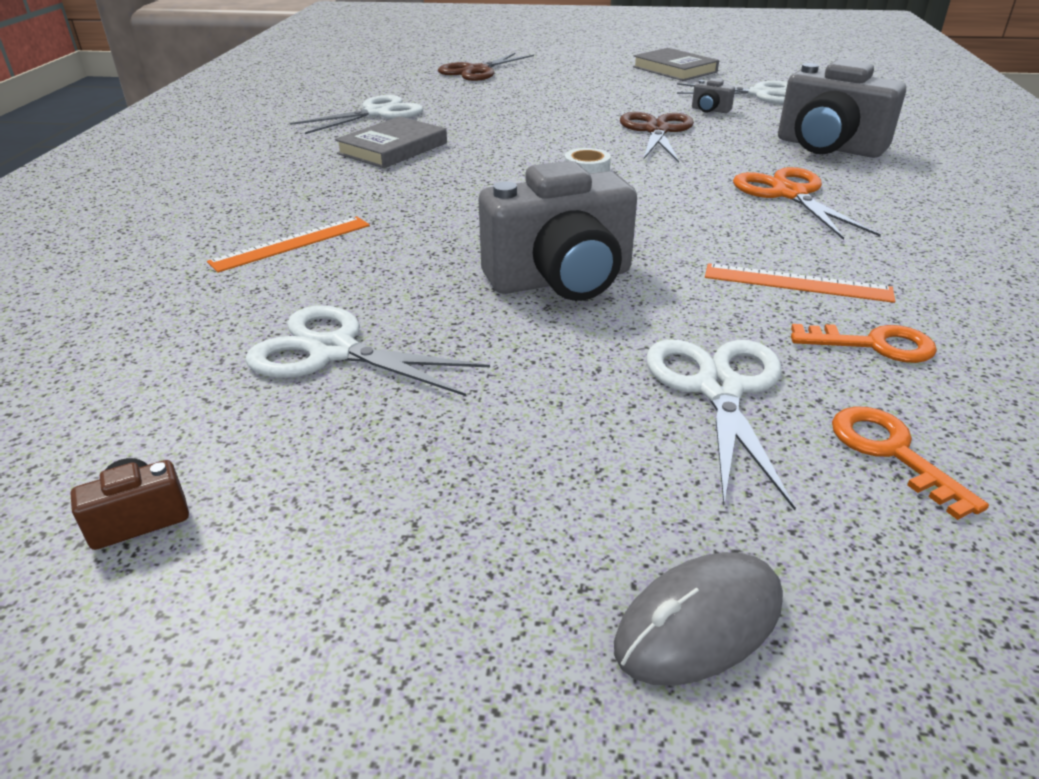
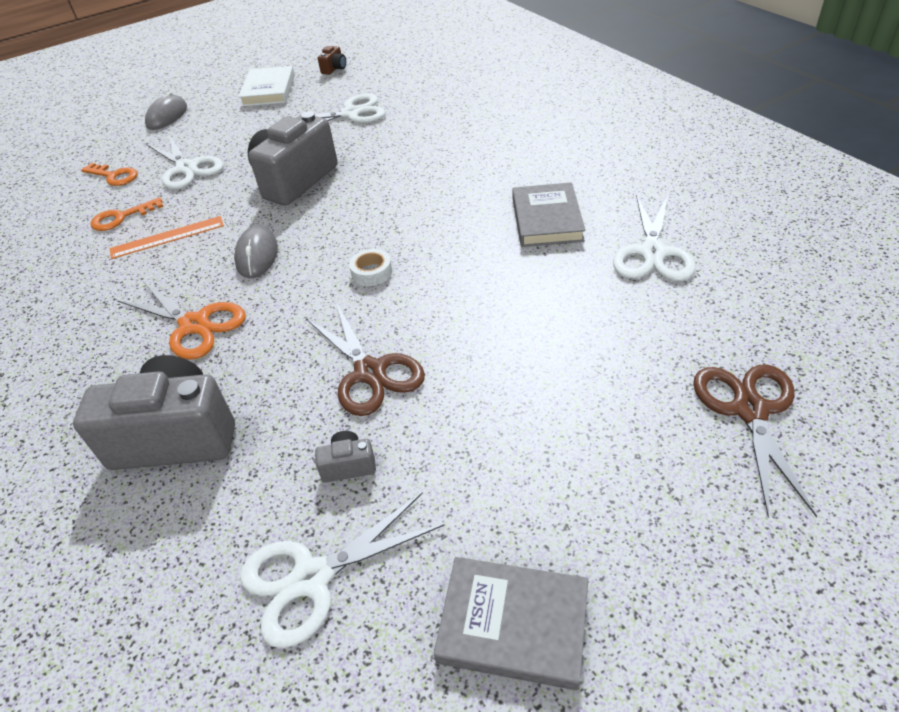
camera: 145 degrees right, 10 degrees up
orange ruler [207,216,370,273] -> none
none -> grey mouse [234,226,278,278]
none -> white book [238,66,295,107]

